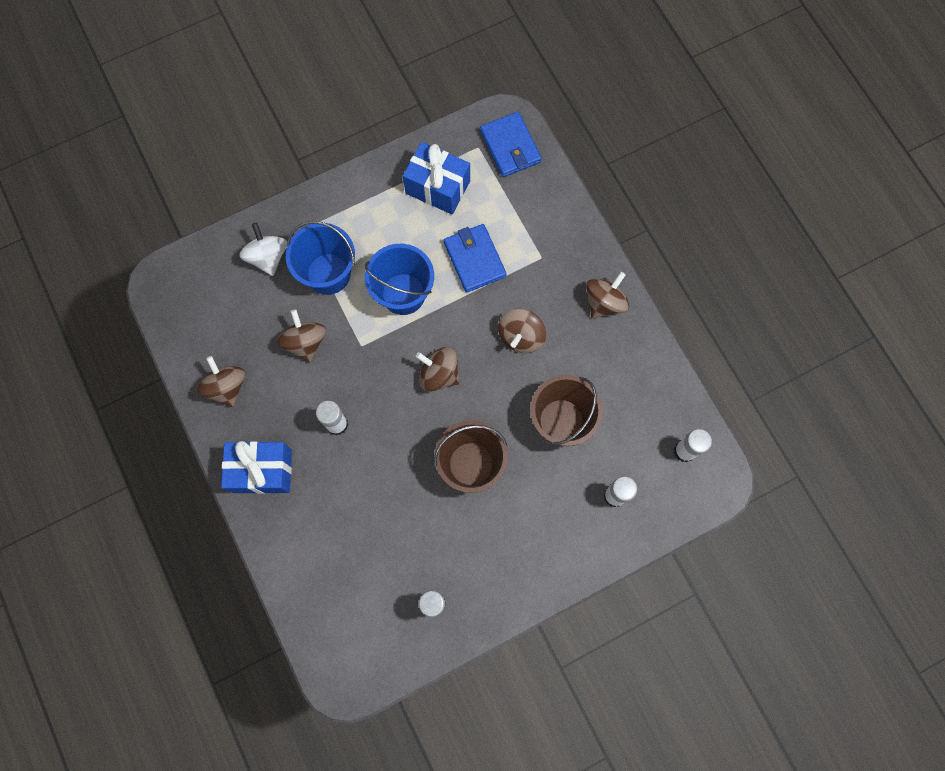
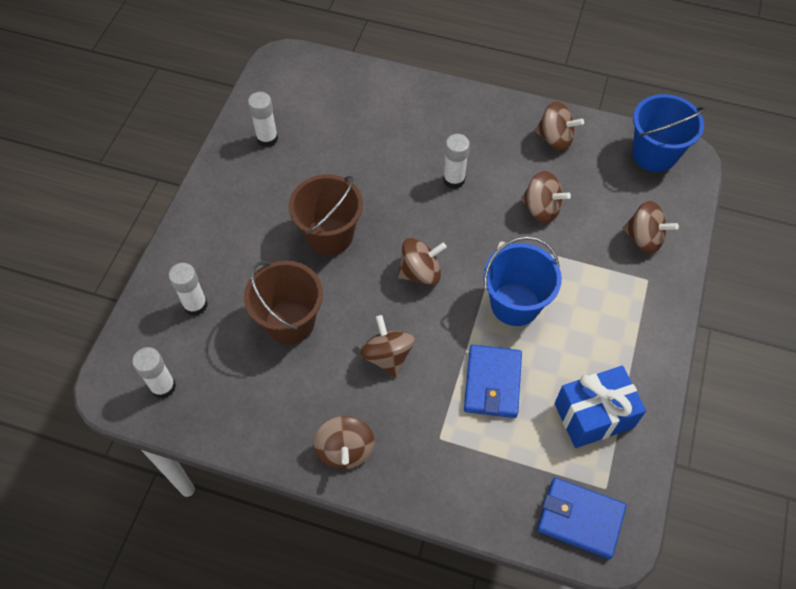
camera: 135 degrees right, 15 degrees down
blue gift [221,441,292,494] -> none
white spinning top [239,222,287,276] -> brown spinning top [622,201,679,254]
blue bucket [286,221,355,295] -> blue bucket moved to [632,94,706,172]
blue wallet [444,224,507,293] -> blue wallet turned 75 degrees clockwise [464,345,522,418]

